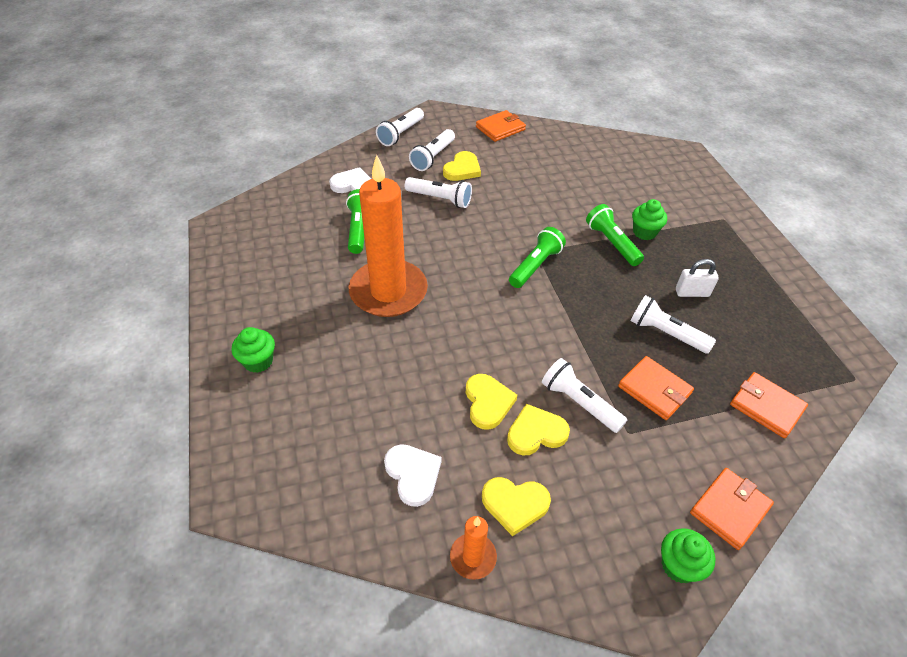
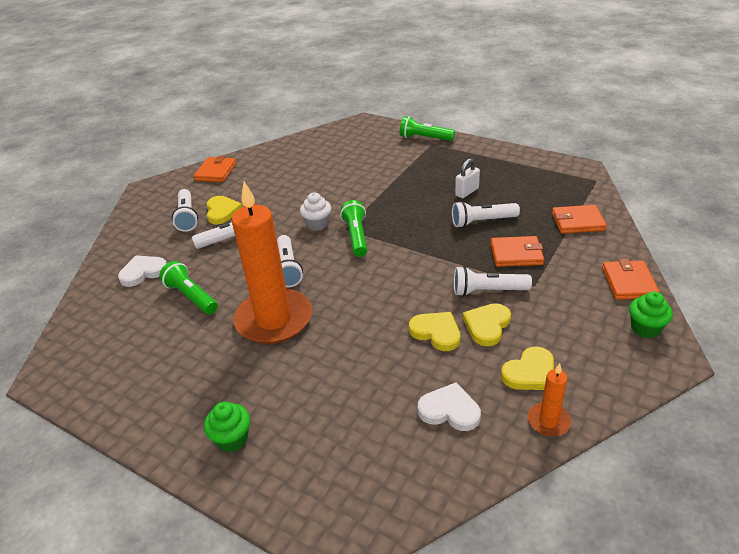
camera: 40 degrees left, 10 degrees down
white flashlight [376,108,424,146] -> white flashlight moved to [277,235,303,287]
green flashlight [586,204,644,266] -> green flashlight moved to [400,116,455,141]
green cupcake [632,199,667,240] -> none
none -> white cupcake [300,192,331,231]

